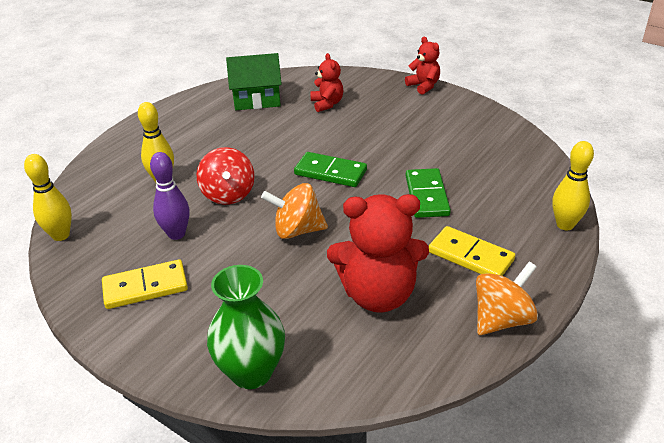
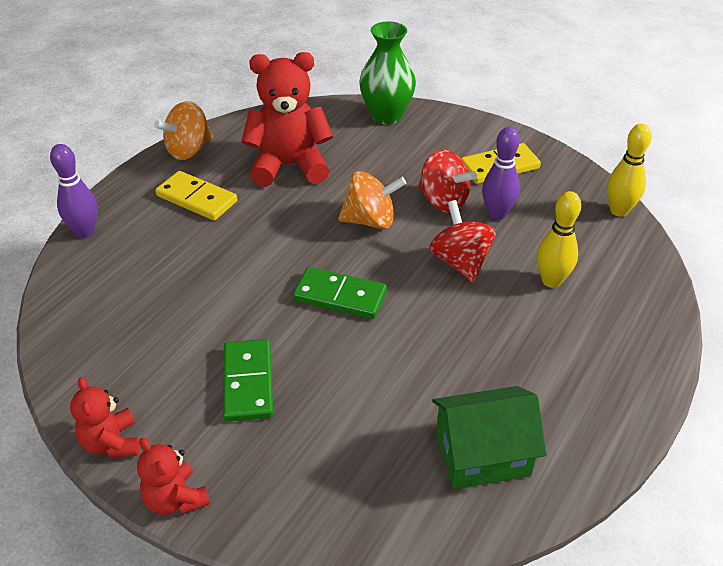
camera: 175 degrees right, 5 degrees up
red teddy bear [311,53,343,112] -> red teddy bear moved to [70,377,139,458]
green domino [406,168,451,218] -> green domino moved to [223,339,273,422]
yellow bowling pin [552,141,594,230] -> purple bowling pin [50,144,98,238]
none -> red spinning top [418,150,477,213]

